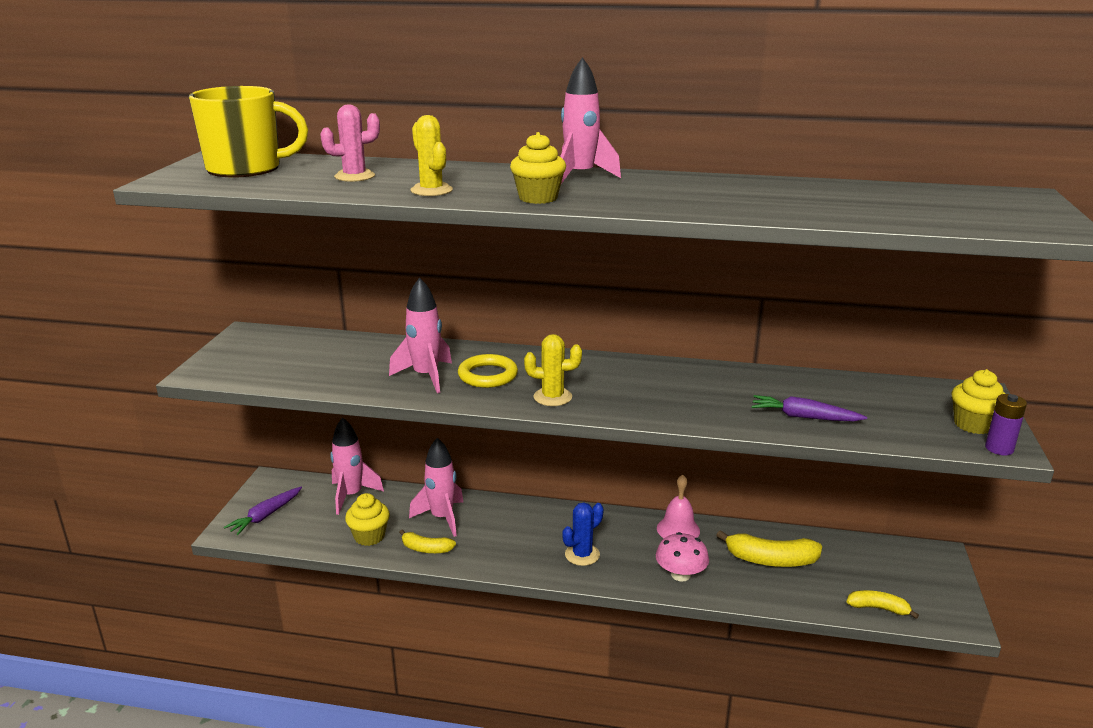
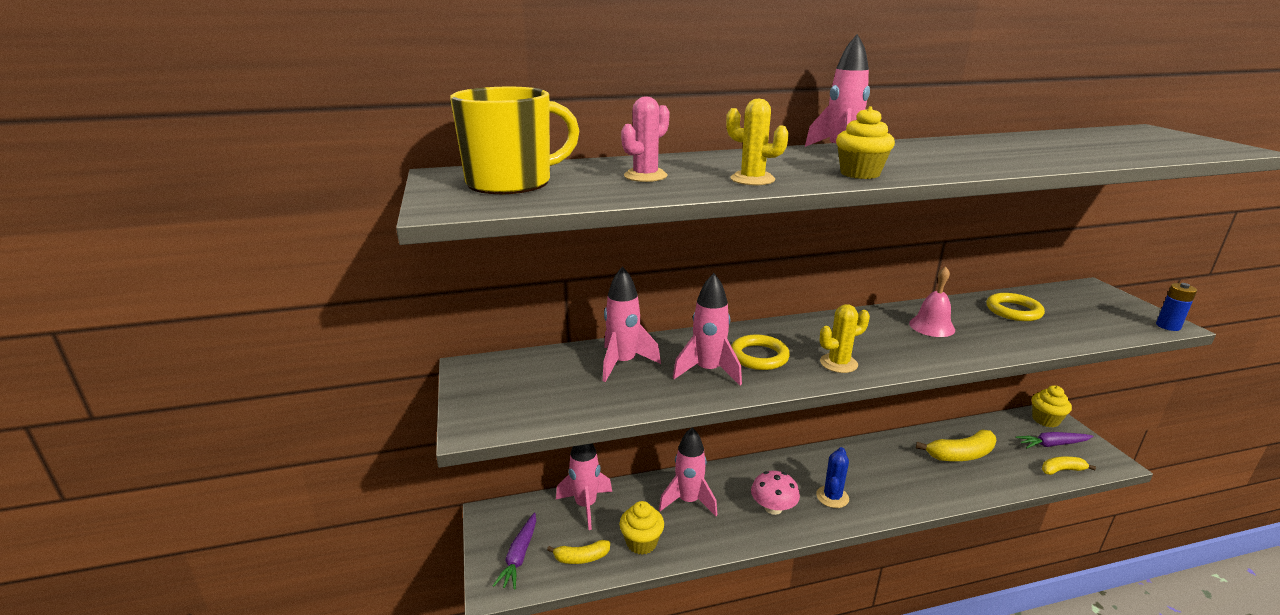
camera: 25 degrees left, 0 degrees up
yellow banana [399,530,456,553] -> yellow banana moved to [547,540,610,564]
pink mushroom [656,532,709,581] -> pink mushroom moved to [751,471,800,515]
pink bell [657,475,700,538] -> pink bell moved to [909,266,955,337]
purple carrot [751,395,867,421] -> purple carrot moved to [1015,432,1093,448]
yellow cupcake [951,369,1005,434] -> yellow cupcake moved to [1032,385,1072,427]
purple battery [985,394,1027,456] -> blue battery [1156,283,1197,331]
none -> pink rocket [603,266,661,382]
none -> yellow ring [986,293,1045,321]

